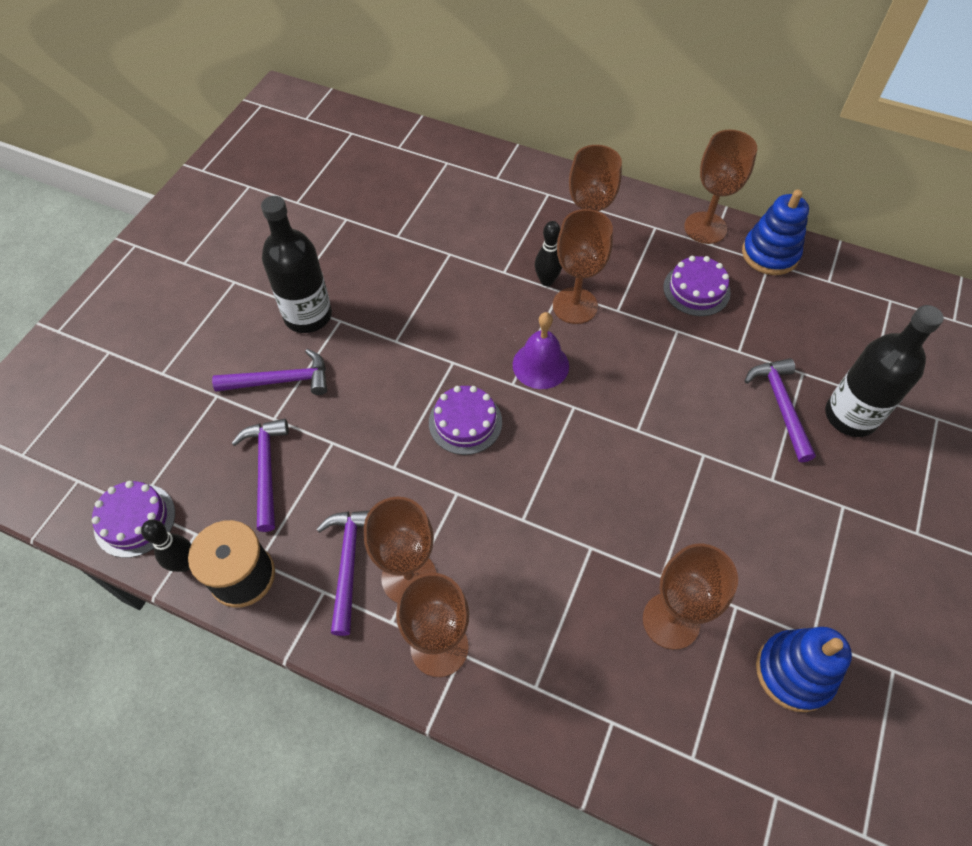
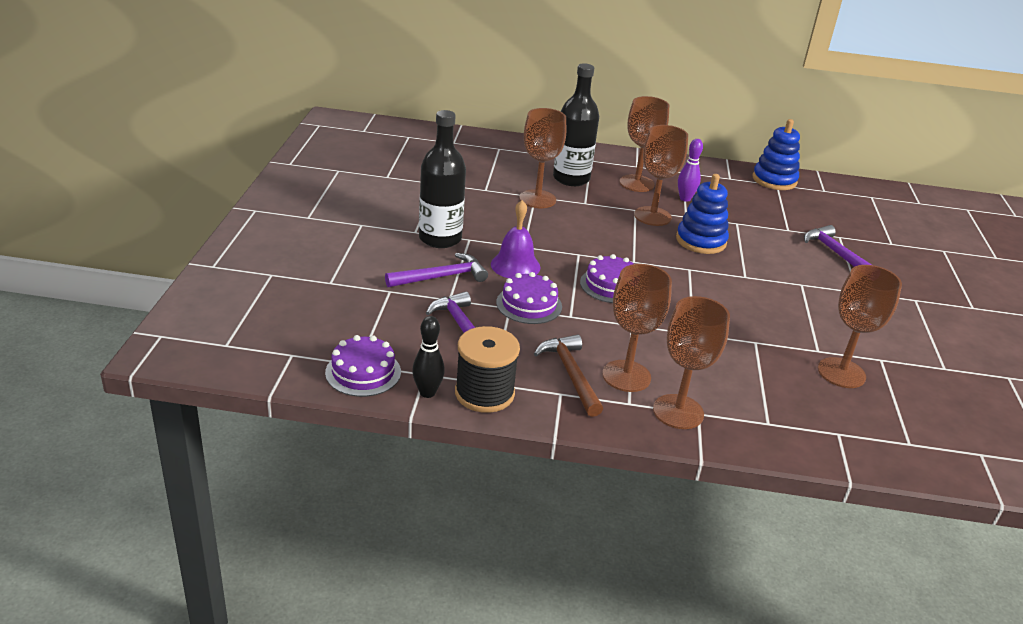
camera: 20 degrees left, 25 degrees down
purple hammer [316,511,369,636] -> brown hammer [534,335,603,417]
purple bell [513,312,569,389] -> purple bell moved to [491,200,541,278]
black bowling pin [535,221,562,286] -> none
purple cake [663,256,731,316] -> purple cake moved to [496,272,562,324]
brown goblet [684,129,757,244] -> brown goblet moved to [519,108,566,208]
blue stacking toy [756,627,852,712] -> blue stacking toy moved to [676,174,729,254]
black bottle [825,305,944,437] -> black bottle moved to [553,63,599,186]
none -> purple bowling pin [678,139,703,202]

